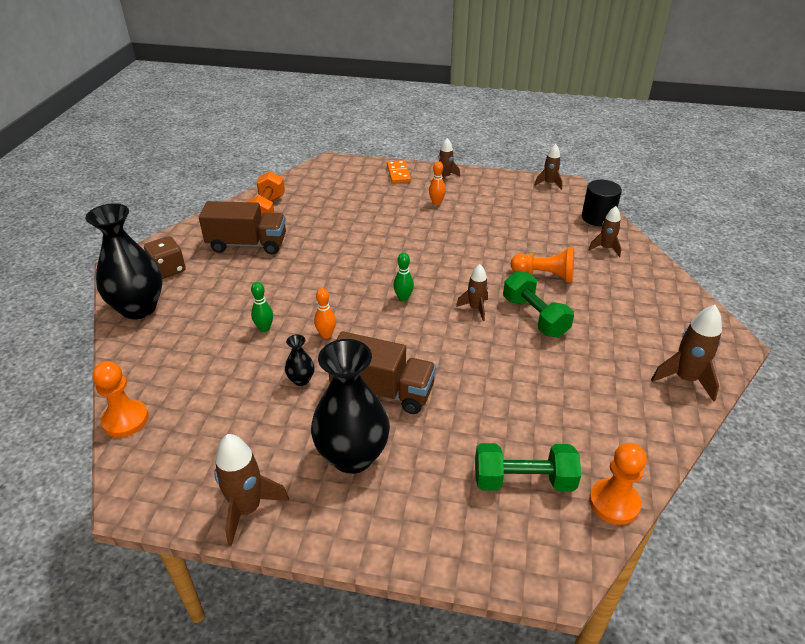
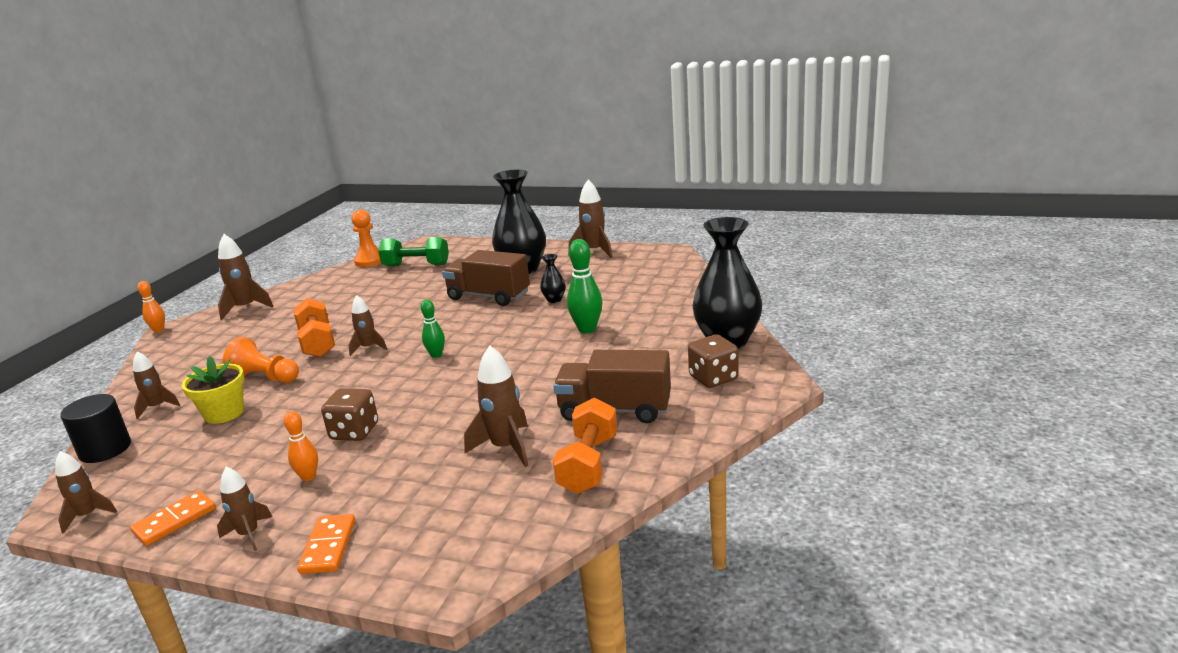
camera: 170 degrees left, 15 degrees down
orange pawn [92,361,149,437] -> none
green bowling pin [251,282,273,332] -> green bowling pin [567,239,602,333], size x1.62
orange bowling pin [314,288,336,339] -> orange bowling pin moved to [138,281,165,332]
green dumbbell [503,271,574,337] -> orange dumbbell [293,298,335,357]
none -> orange domino [130,490,216,546]
none -> yellow flower pot [182,356,245,424]
none -> brown dice [321,388,378,441]
none -> brown rocket [464,346,529,467]

